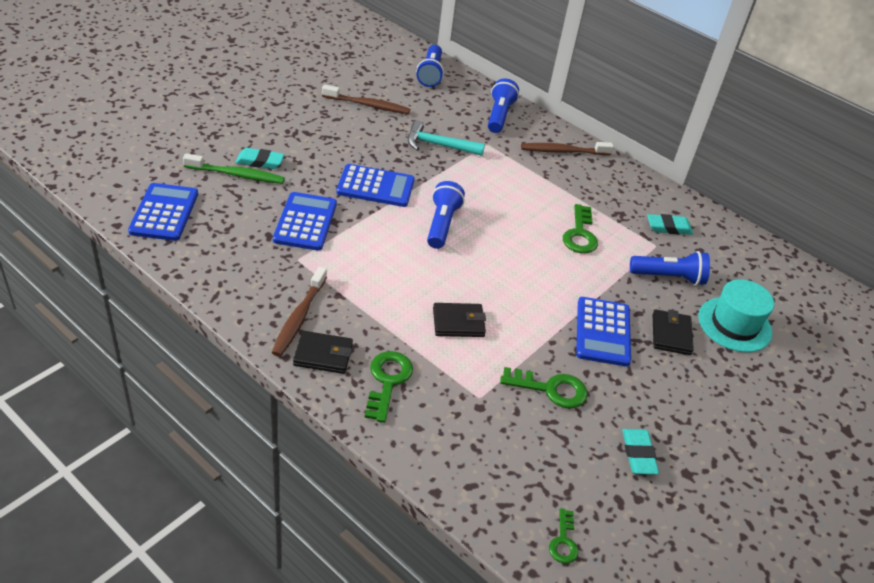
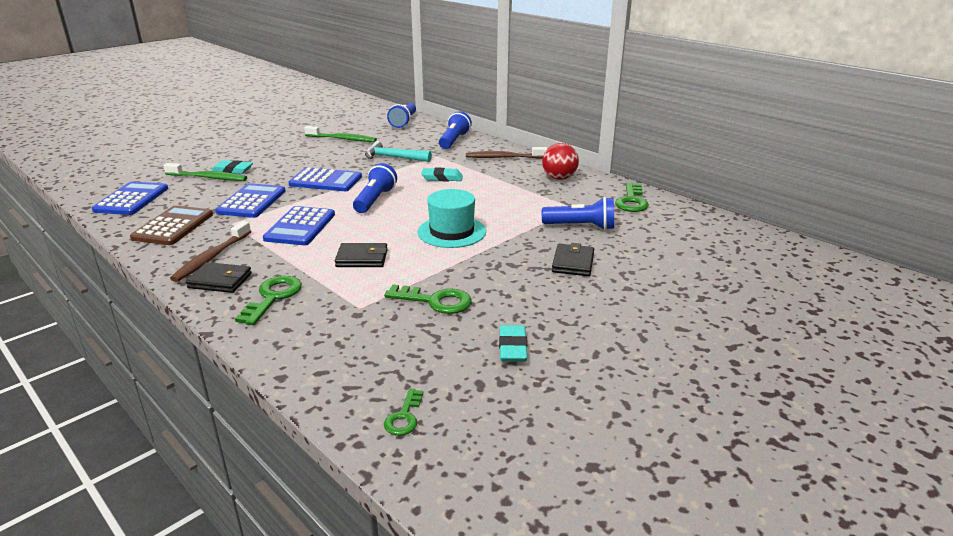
camera: 10 degrees right, 15 degrees down
brown toothbrush [322,84,410,114] -> green toothbrush [304,126,377,142]
green key [563,204,598,253] -> green key moved to [615,183,649,212]
blue calculator [576,297,631,367] -> blue calculator moved to [263,206,335,245]
turquoise eraser [647,214,693,235] -> turquoise eraser moved to [421,168,463,181]
turquoise hat [698,279,774,352] -> turquoise hat moved to [417,189,486,248]
none -> brown calculator [130,206,213,245]
none -> red ball [542,143,579,180]

